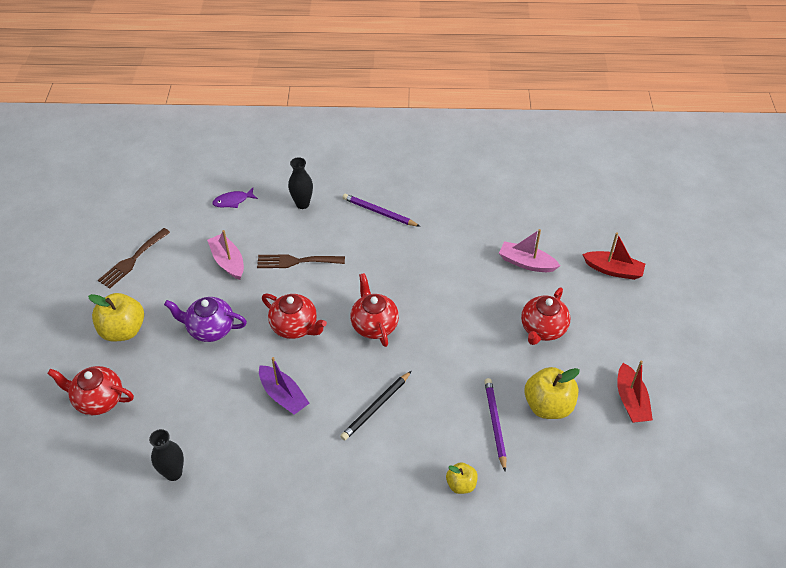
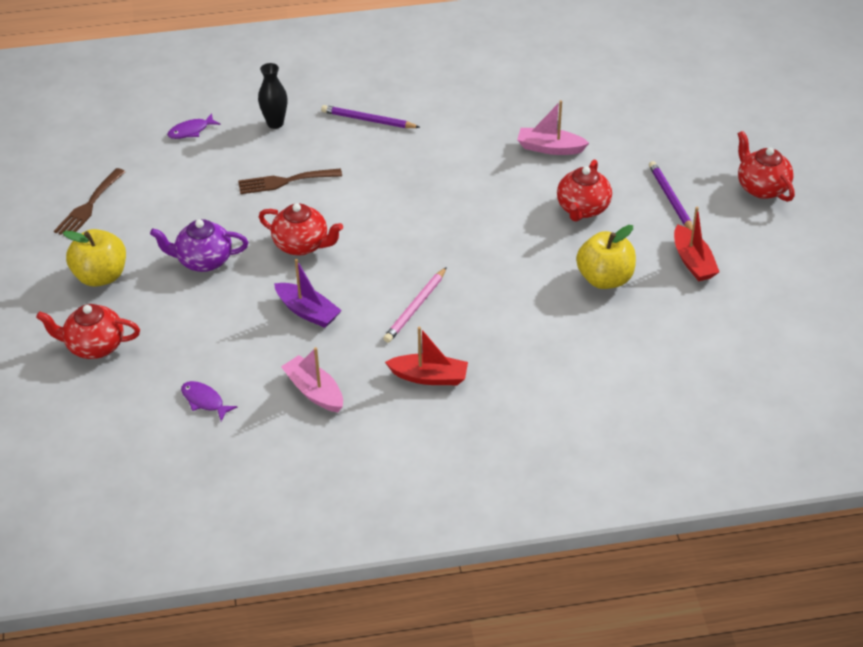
camera: 10 degrees left, 5 degrees down
black vase [149,429,184,481] -> purple fish [181,381,238,421]
pink boat [207,230,244,280] -> pink boat moved to [281,347,343,412]
black pencil [340,371,411,441] -> pink pencil [383,267,447,343]
red teapot [350,273,399,347] -> red teapot moved to [737,131,795,202]
yellow apple [446,462,478,494] -> none
purple pencil [484,378,506,472] -> purple pencil moved to [649,161,693,231]
red boat [582,232,645,280] -> red boat moved to [385,327,468,385]

